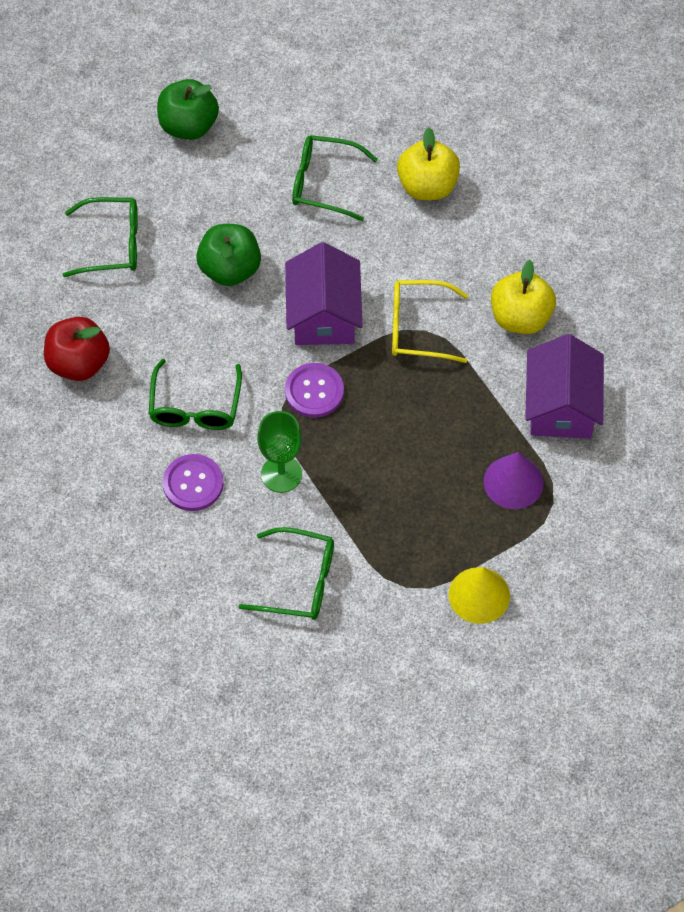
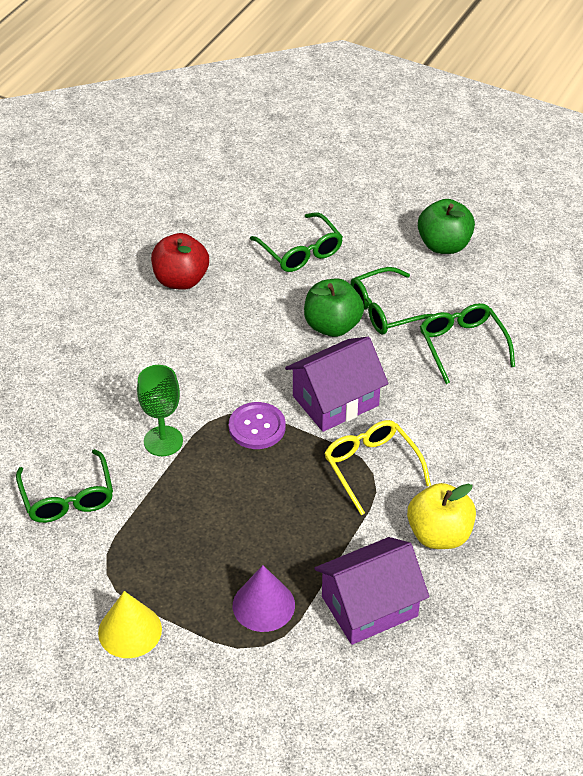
camera: 60 degrees right, 15 degrees down
green glasses [148,359,242,430] -> green glasses moved to [350,267,433,335]
purple button [163,454,224,511] -> none
yellow apple [397,127,460,200] -> none

